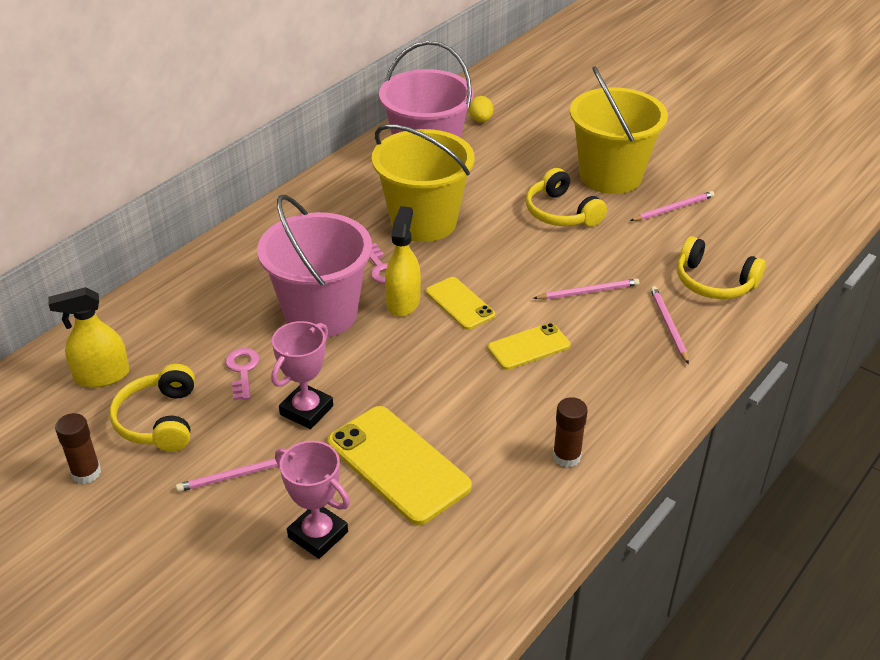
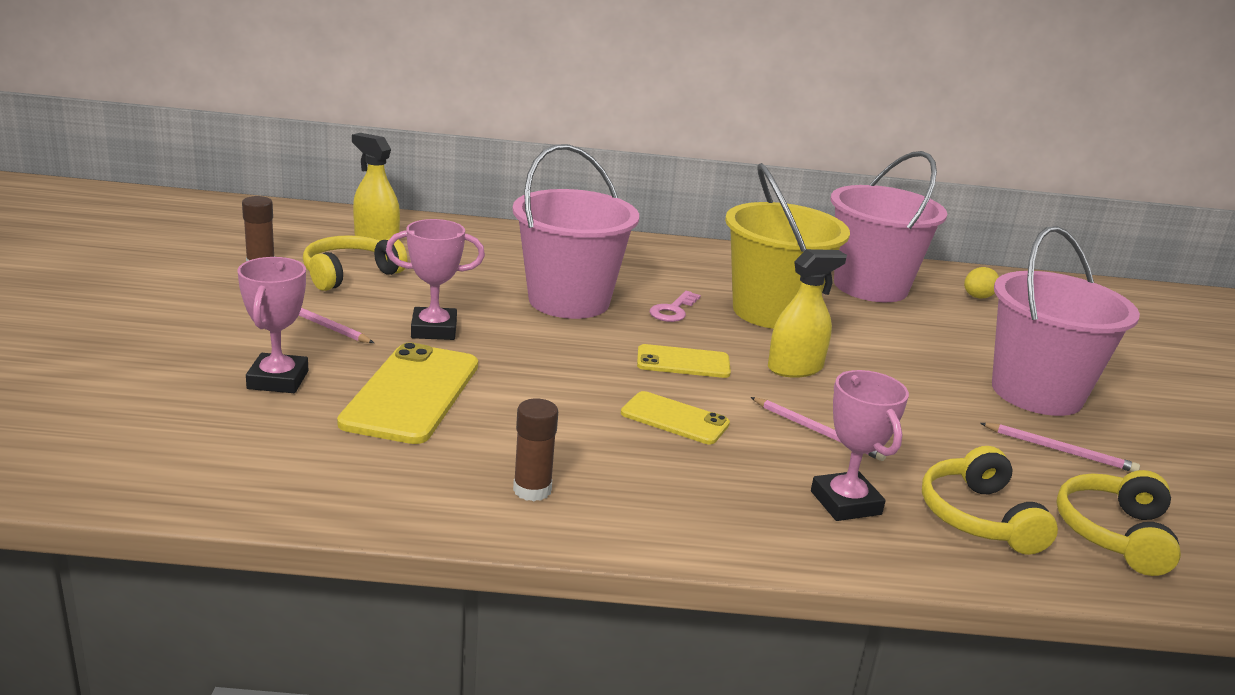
camera: 50 degrees right, 15 degrees down
pink key [225,348,260,400] -> none
yellow spray bottle [385,206,421,317] -> yellow spray bottle moved to [768,249,847,378]
yellow phone [426,277,495,330] -> yellow phone turned 75 degrees clockwise [637,344,731,378]
yellow headphones [526,168,607,227] -> yellow headphones moved to [1056,470,1181,576]
yellow bucket [570,66,668,194] -> pink bucket [992,226,1140,416]
pink pencil [650,286,689,364] -> pink trophy [811,370,909,521]

